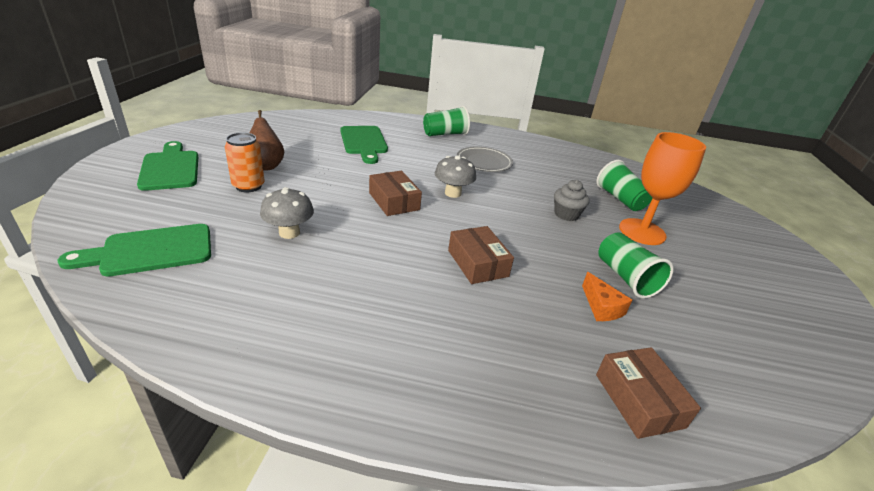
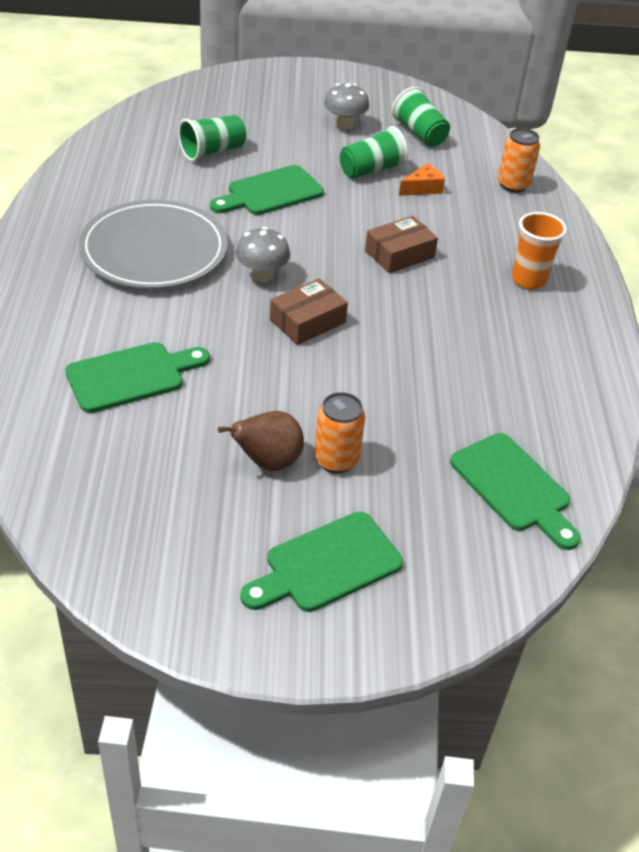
camera: 100 degrees left, 10 degrees up
grey mushroom [260,187,314,239] -> grey mushroom moved to [324,83,369,130]
green cup [423,106,470,136] -> green cup moved to [392,87,450,147]
grey plate [457,146,513,172] -> grey plate [79,200,228,289], size x1.75
grey cupcake [554,180,589,221] -> green cutting board [210,165,324,215]
brown box [596,347,701,439] -> orange can [498,128,540,193]
orange goblet [619,132,706,245] -> none
none -> orange cup [512,212,567,289]

